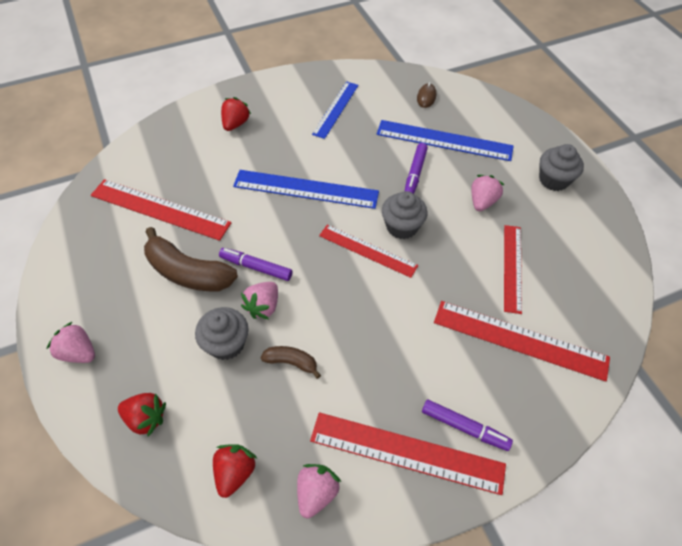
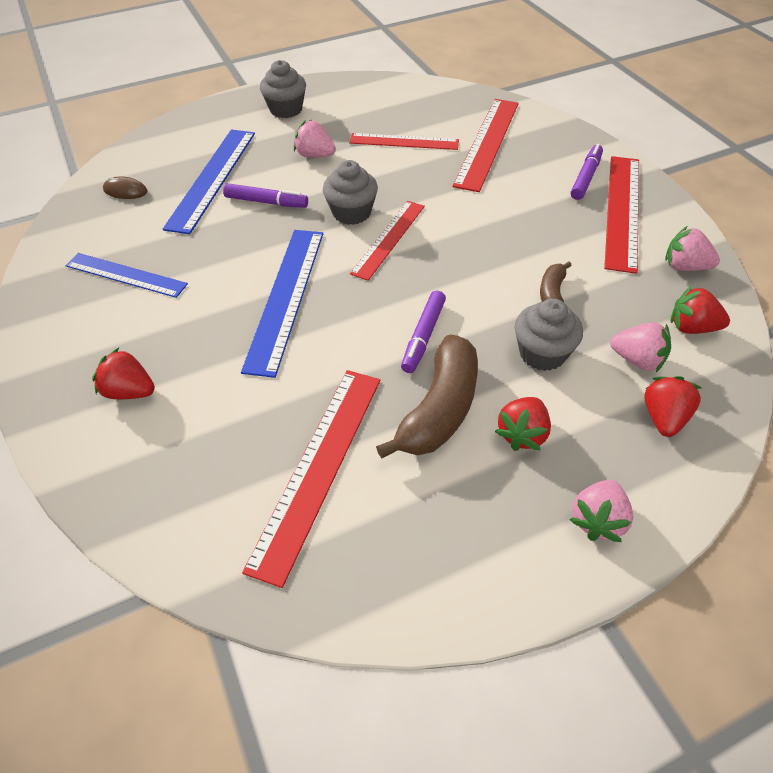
camera: 90 degrees left, 5 degrees down
pink strawberry [241,282,278,319] -> pink strawberry moved to [610,322,671,372]
none -> red strawberry [495,397,551,451]

